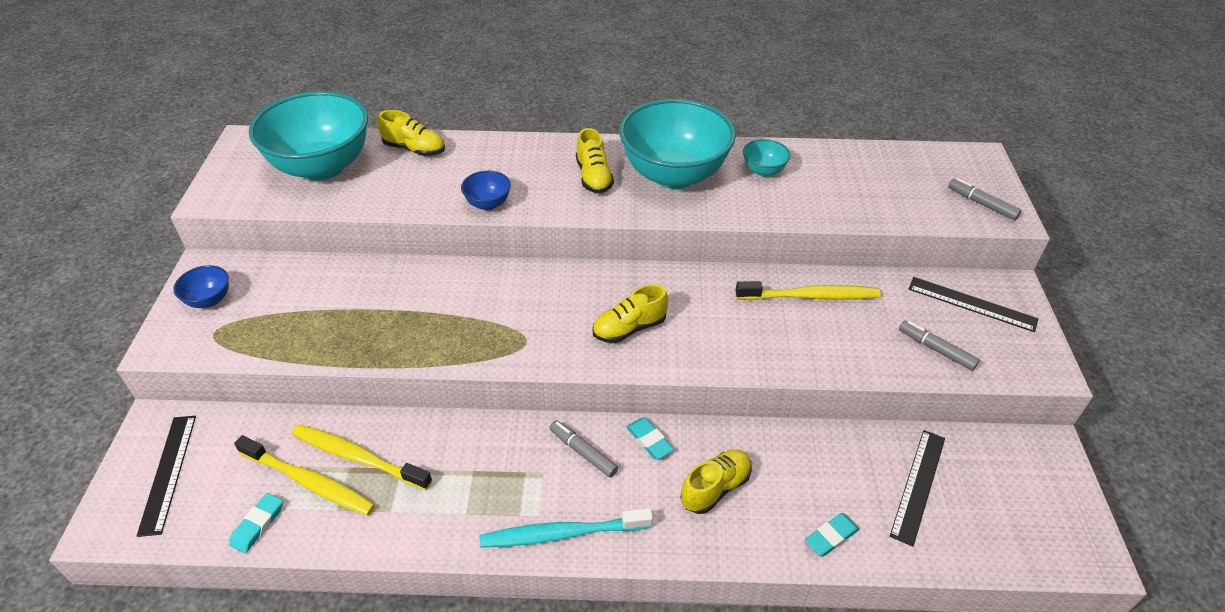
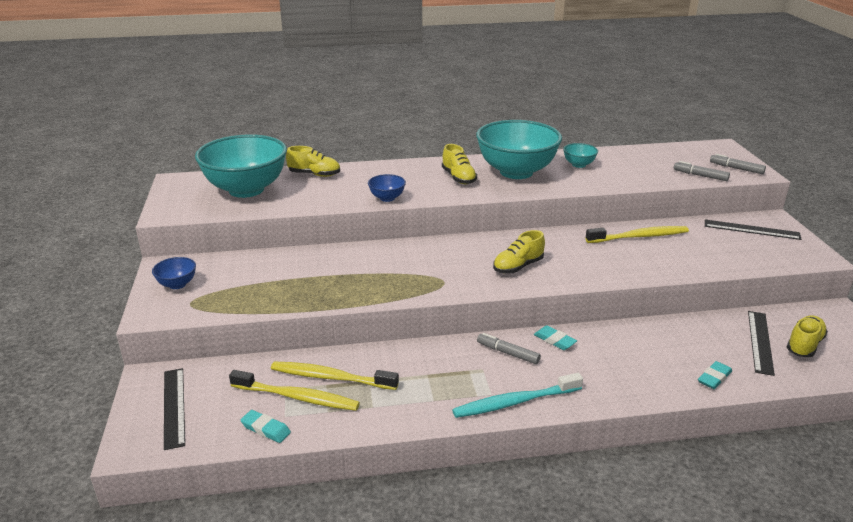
camera: 10 degrees left, 15 degrees down
turquoise eraser [229,493,283,553] -> turquoise eraser turned 75 degrees counterclockwise [241,410,291,443]
yellow shoe [681,449,752,514] -> yellow shoe moved to [787,316,828,357]
grey marker [899,320,980,371] -> grey marker moved to [674,161,730,181]

